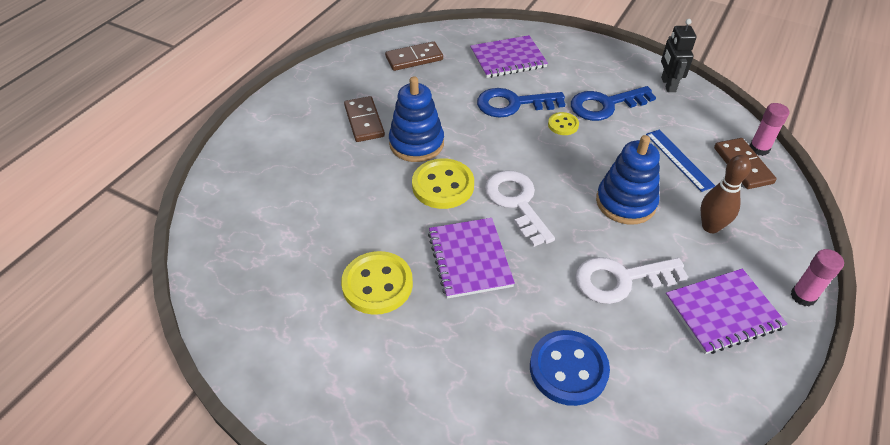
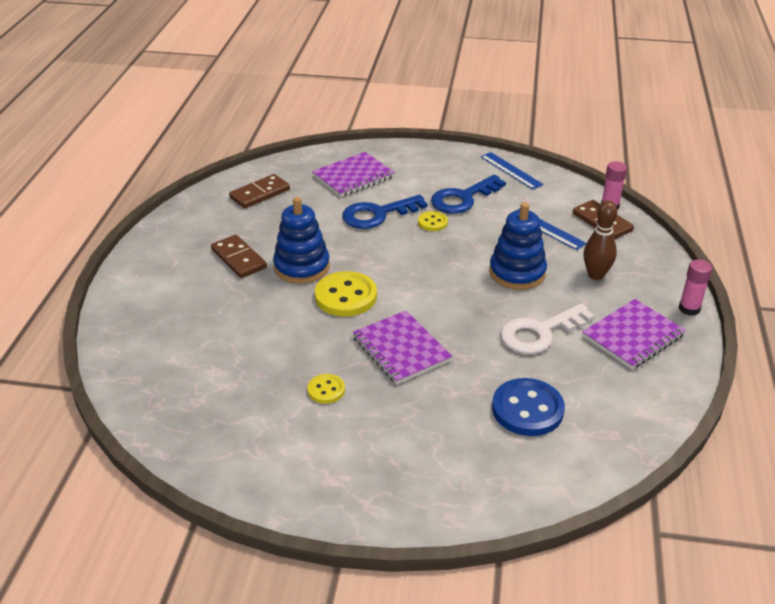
camera: 20 degrees left, 10 degrees down
yellow button [341,251,413,315] -> yellow button [307,374,345,404], size x0.54
white key [485,171,555,247] -> none
black robot [661,19,696,92] -> blue ruler [480,152,544,189]

